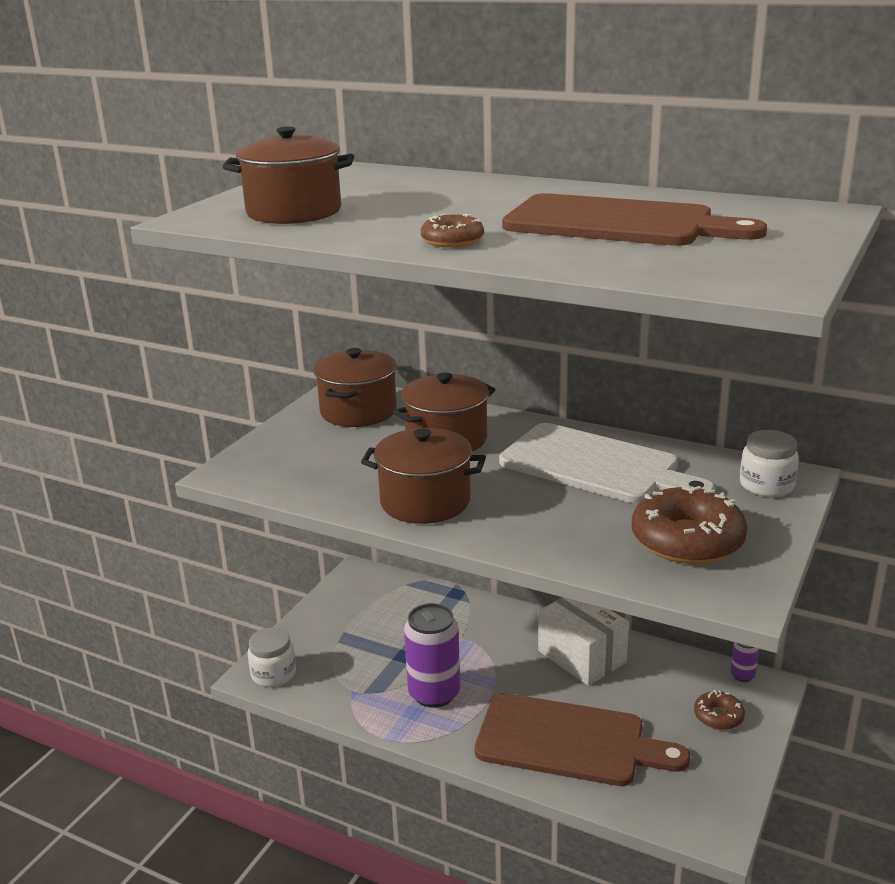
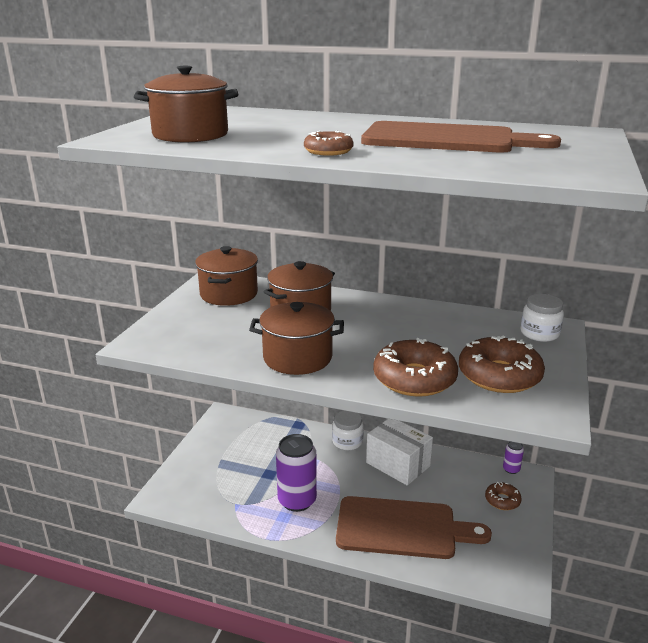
camera: 10 degrees left, 0 degrees up
white jar [248,627,296,687] -> white jar moved to [332,411,364,450]
white cutting board [499,423,715,503] -> none
none -> brown donut [373,338,458,397]

